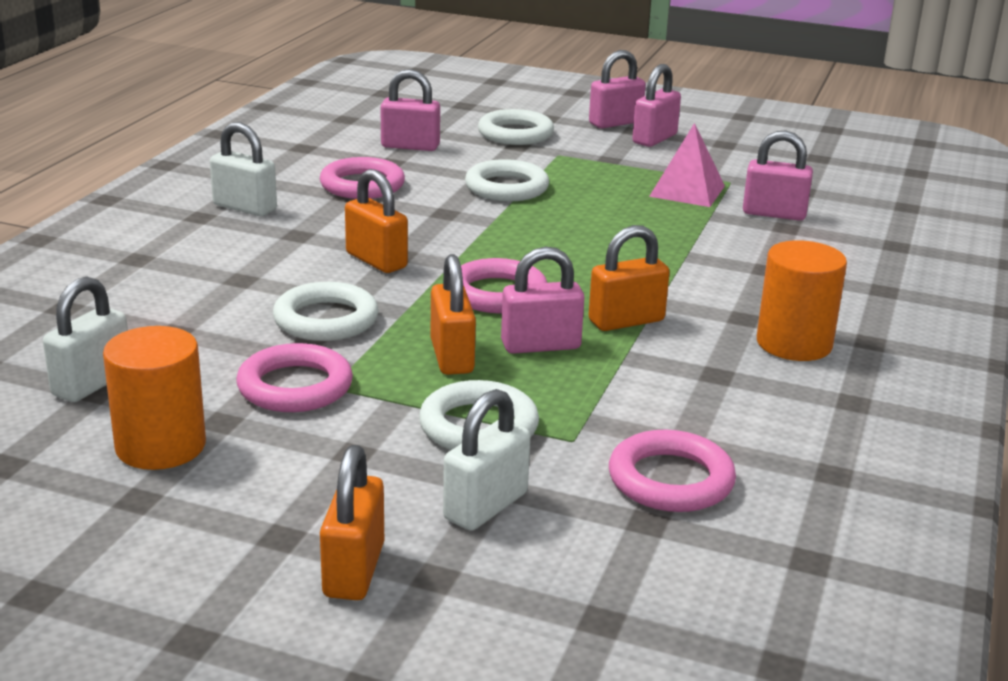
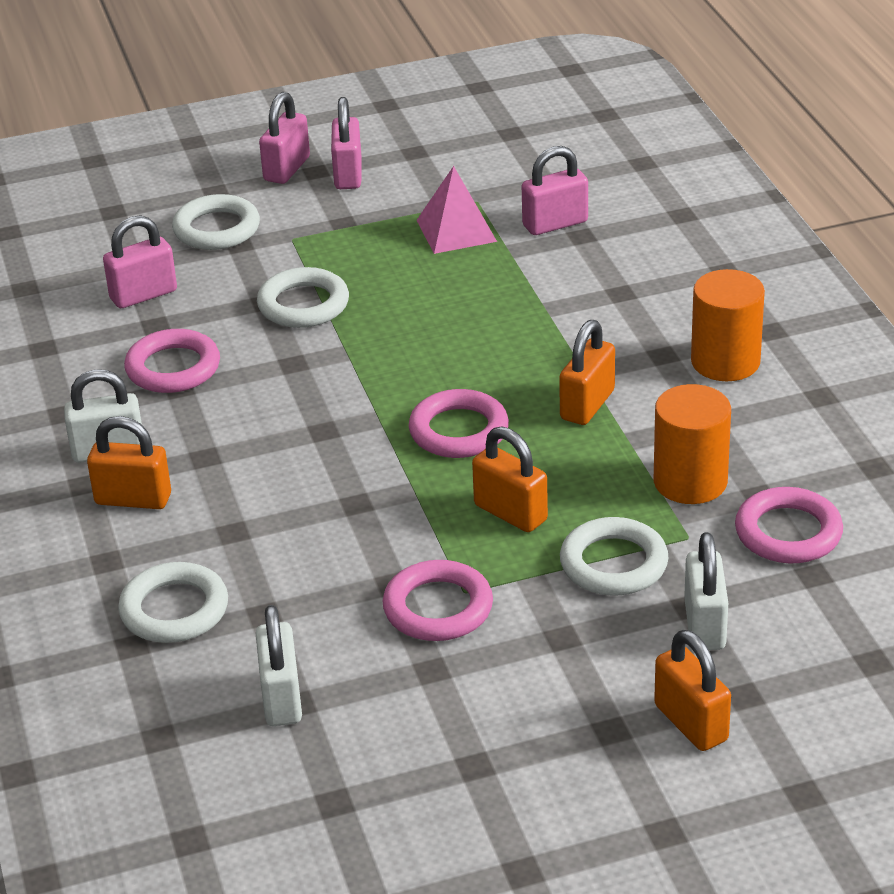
camera: 35 degrees left, 10 degrees up
orange cylinder [103,326,206,470] -> orange cylinder moved to [654,384,731,504]
white ring [273,282,379,341] -> white ring moved to [118,562,228,643]
orange padlock [345,169,408,273] -> orange padlock moved to [87,416,171,509]
pink padlock [501,246,584,354] -> none

